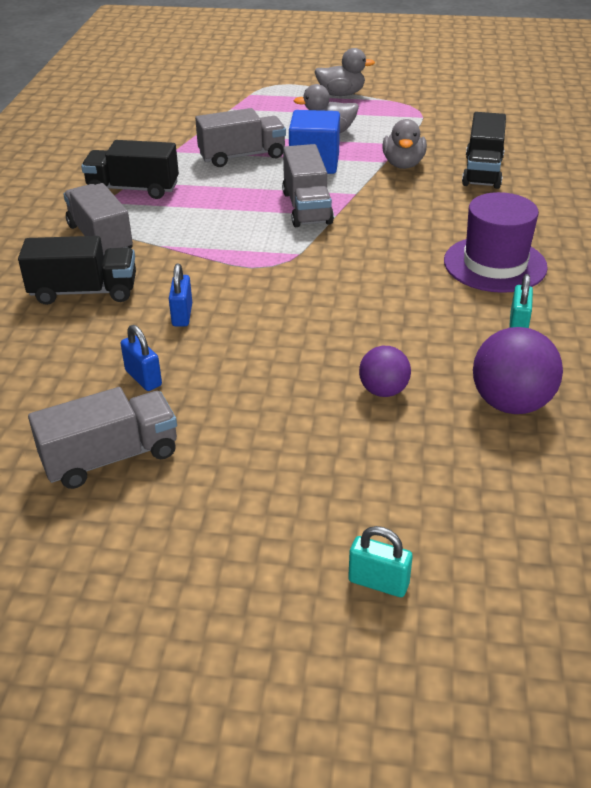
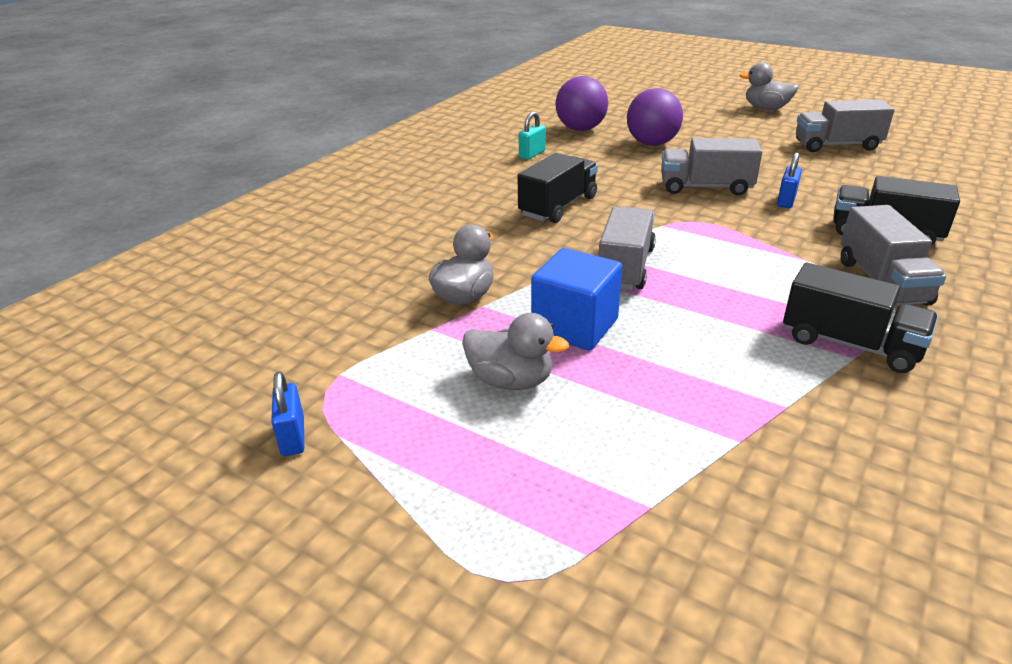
camera: 155 degrees left, 5 degrees down
blue padlock [121,325,162,391] -> blue padlock moved to [271,372,304,456]
grey truck [195,108,286,167] -> grey truck moved to [661,138,762,195]
grey duck [315,48,375,96] -> grey duck moved to [739,62,799,110]
turquoise padlock [348,526,413,597] -> none
purple ball [359,346,411,397] -> purple ball [627,88,683,146], size x1.64
purple hat [444,192,548,293] -> none
black truck [462,112,506,189] -> black truck moved to [518,153,598,223]

